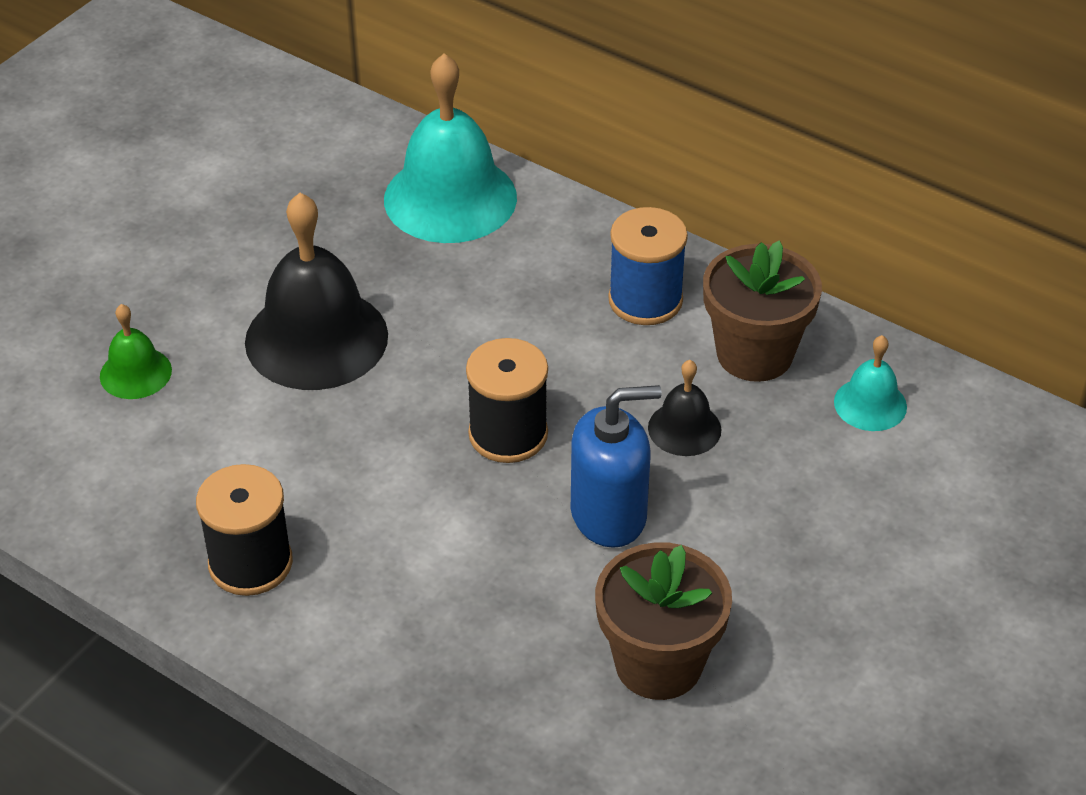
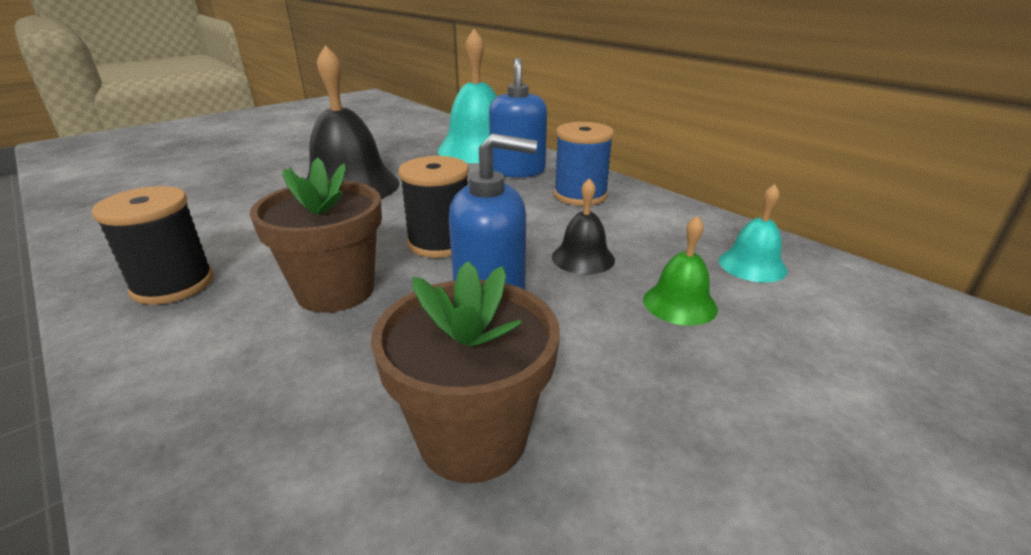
camera: 15 degrees right, 15 degrees down
green bell [100,304,172,399] -> green bell moved to [643,215,718,326]
brown flower pot [703,240,822,382] -> brown flower pot moved to [250,157,382,313]
none -> blue soap dispenser [489,58,547,178]

